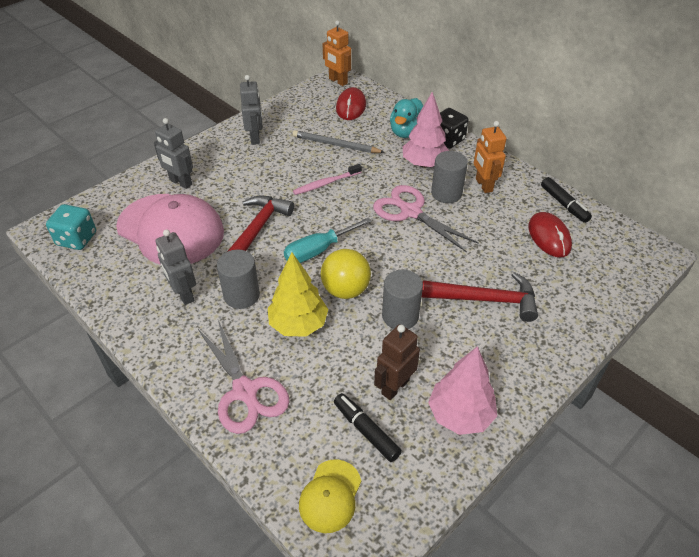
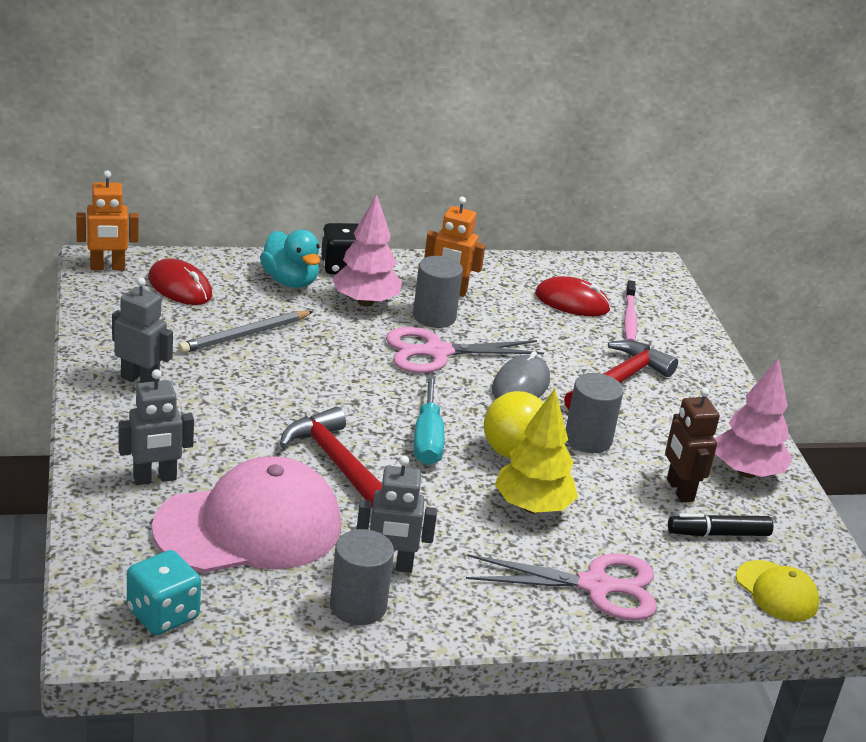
camera: 60 degrees left, 15 degrees down
grey cylinder [217,250,260,309] -> grey cylinder moved to [330,529,394,625]
pink toothbrush [293,164,362,195] -> pink toothbrush moved to [624,280,637,341]
black marker [541,177,592,223] -> none
none -> grey mouse [492,351,550,399]

